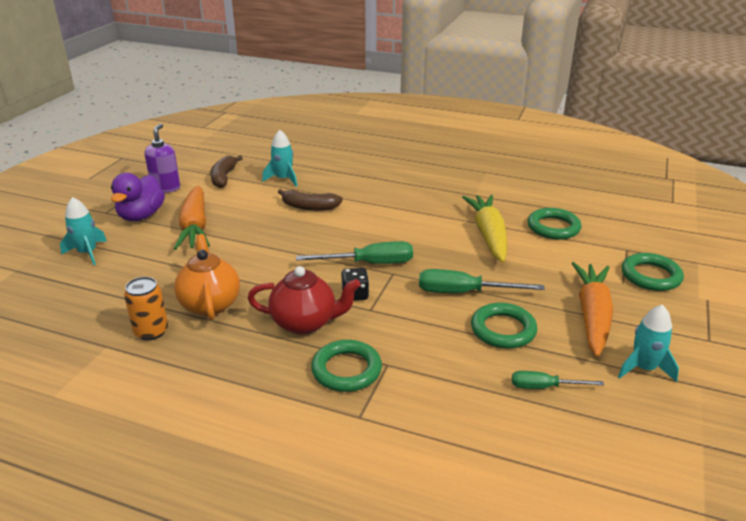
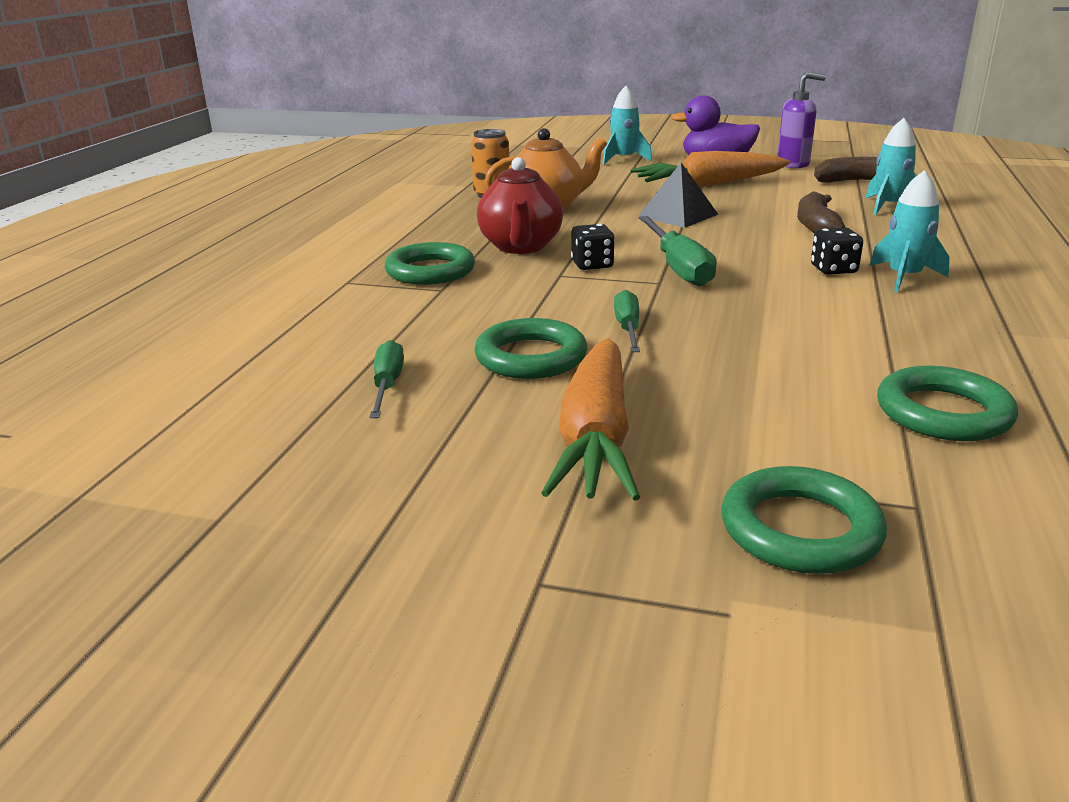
camera: 85 degrees right, 5 degrees down
green screwdriver [419,269,545,293] -> green screwdriver [614,290,640,352], size x0.61
yellow carrot [462,195,507,263] -> none
orange carrot [571,262,613,357] -> orange carrot turned 90 degrees clockwise [541,338,640,501]
turquoise rocket [618,305,679,382] -> turquoise rocket moved to [869,170,950,292]
none -> black pyramid [638,163,719,228]
none -> black dice [811,228,863,275]

